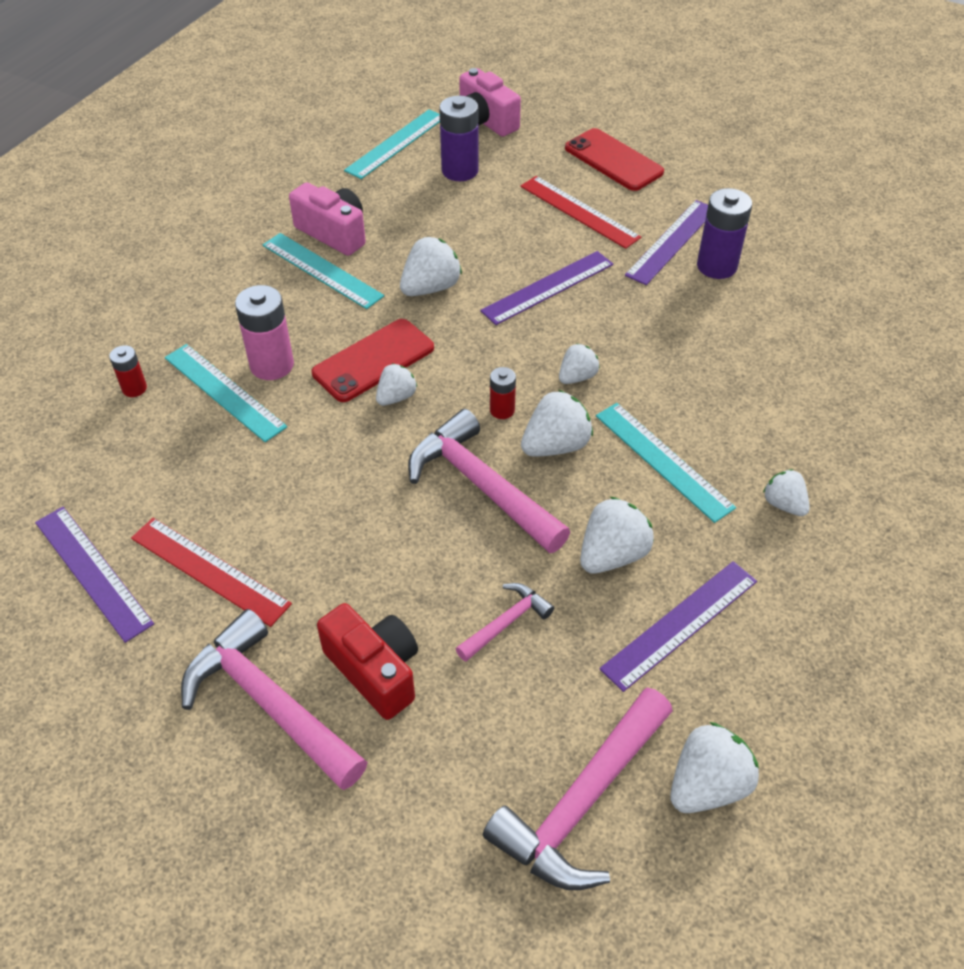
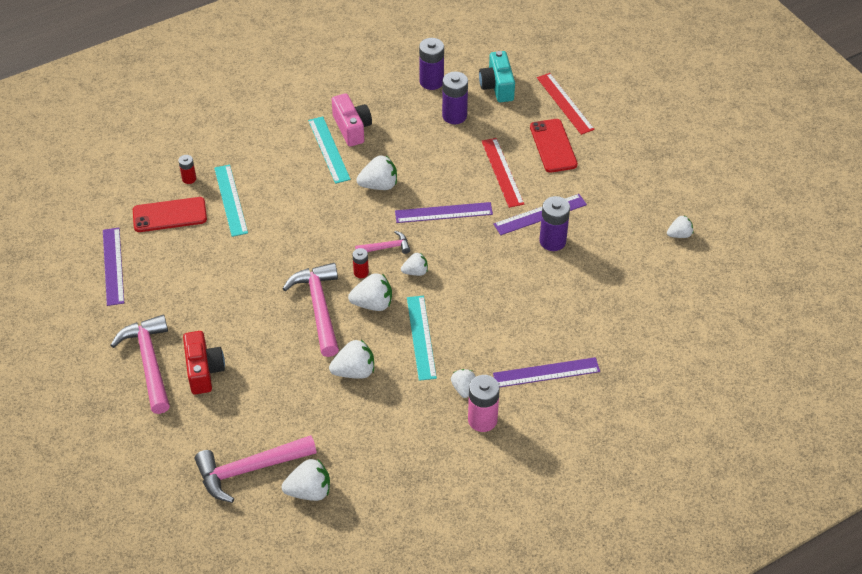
camera: 30 degrees right, 0 degrees up
red ruler [131,518,292,627] -> red ruler moved to [537,73,595,135]
pink battery [235,285,294,380] -> pink battery moved to [468,375,500,432]
red phone [312,319,434,402] -> red phone moved to [133,197,207,232]
turquoise ruler [344,109,440,179] -> purple battery [419,38,444,90]
white strawberry [376,363,417,406] -> white strawberry moved to [667,216,693,238]
pink hammer [456,583,554,662] -> pink hammer moved to [355,231,410,254]
pink camera [459,68,521,137] -> turquoise camera [479,51,515,102]
purple ruler [599,561,757,692] -> purple ruler moved to [493,357,600,387]

